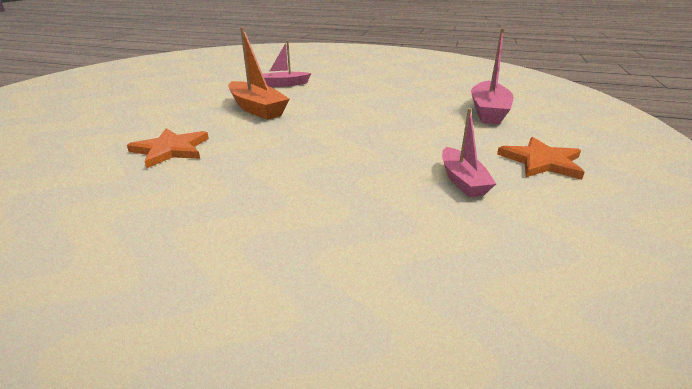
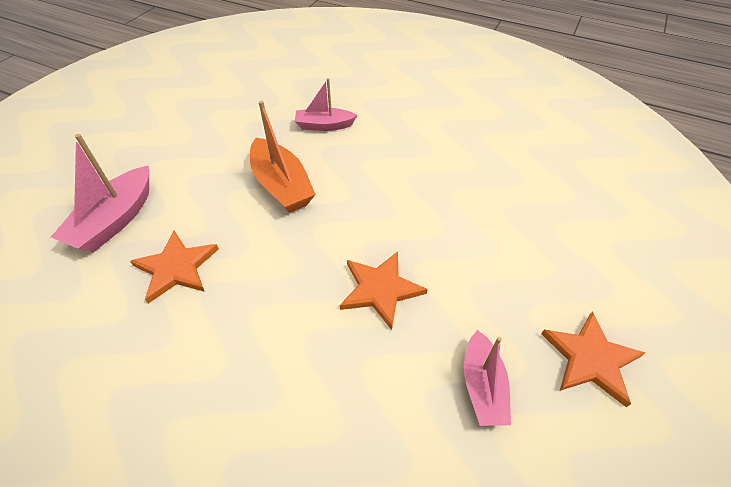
camera: 10 degrees right, 20 degrees up
pink boat [471,28,514,124] -> pink boat moved to [51,134,149,253]
none -> orange star [340,252,428,330]

